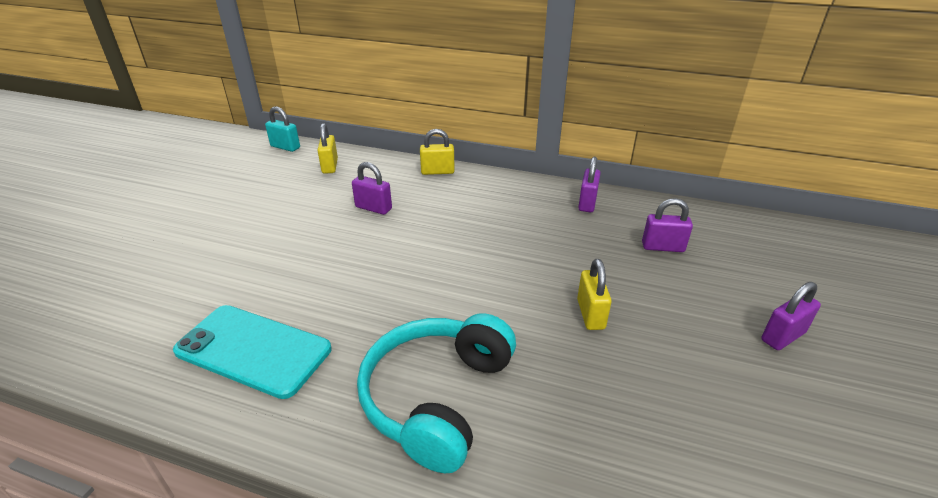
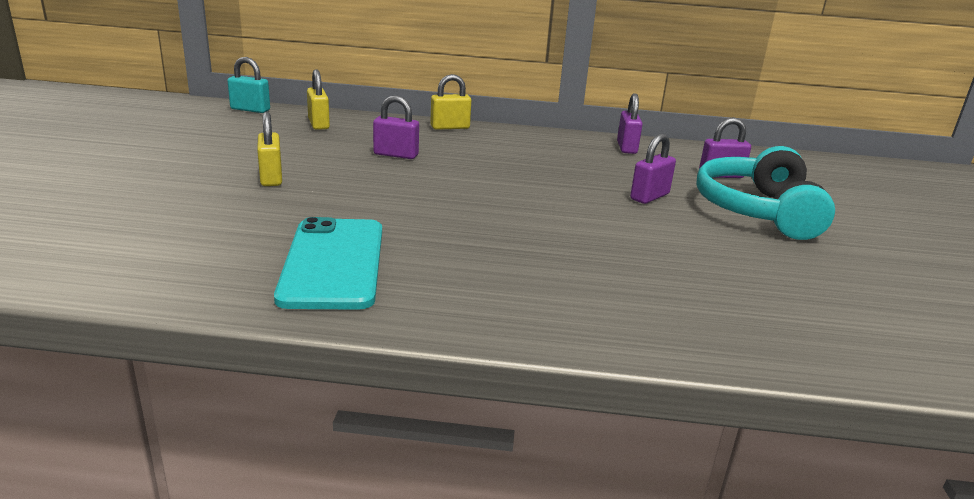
camera: 15 degrees left, 10 degrees down
turquoise phone [173,305,331,399] -> turquoise phone turned 75 degrees clockwise [274,217,382,310]
turquoise headphones [357,313,516,473] -> turquoise headphones moved to [696,146,835,240]
yellow padlock [577,259,612,330] -> yellow padlock moved to [257,112,282,186]
purple padlock [761,282,821,350] -> purple padlock moved to [630,134,676,204]

